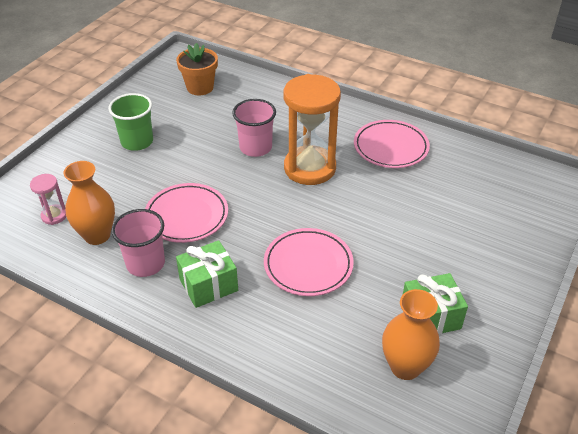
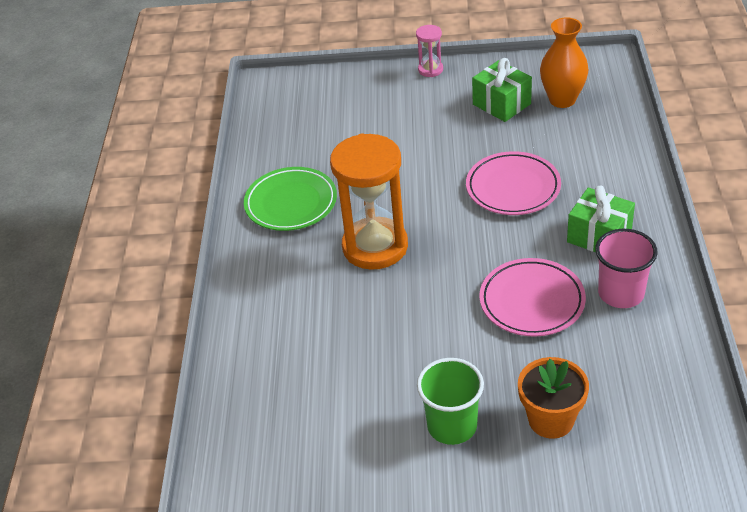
camera: 115 degrees left, 0 degrees up
pink hourglass [30,174,66,225] -> pink hourglass moved to [416,25,443,77]
orange vase [63,161,115,245] -> none
orange flower pot [176,43,218,95] -> orange flower pot moved to [518,357,589,439]
pink cup [232,99,276,157] -> none
pink plate [354,120,430,168] -> green plate [244,167,337,231]

